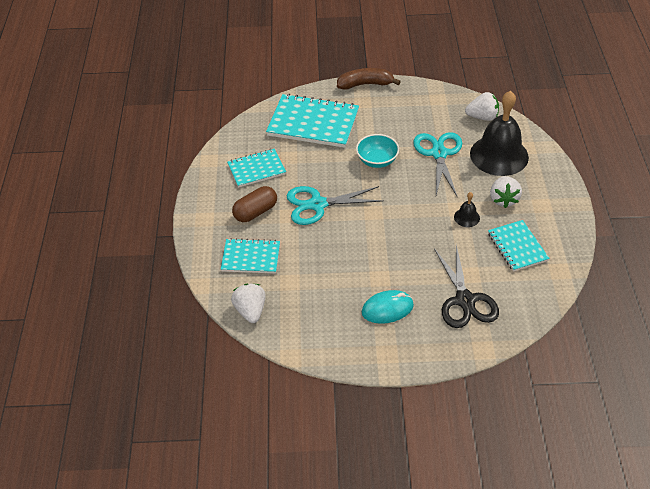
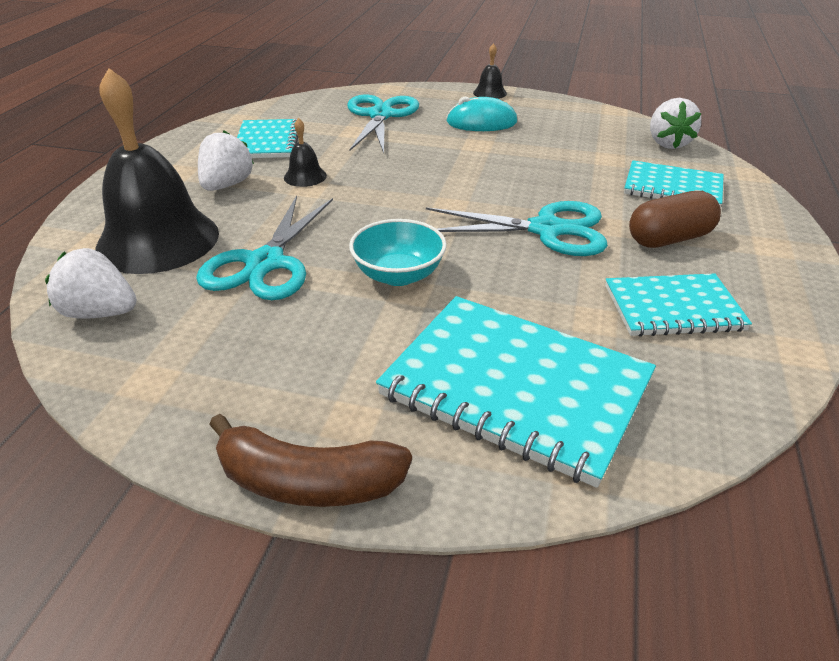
camera: 165 degrees left, 10 degrees down
black scissors [434,245,499,328] -> turquoise scissors [347,95,419,153]
none -> black bell [473,43,507,99]

